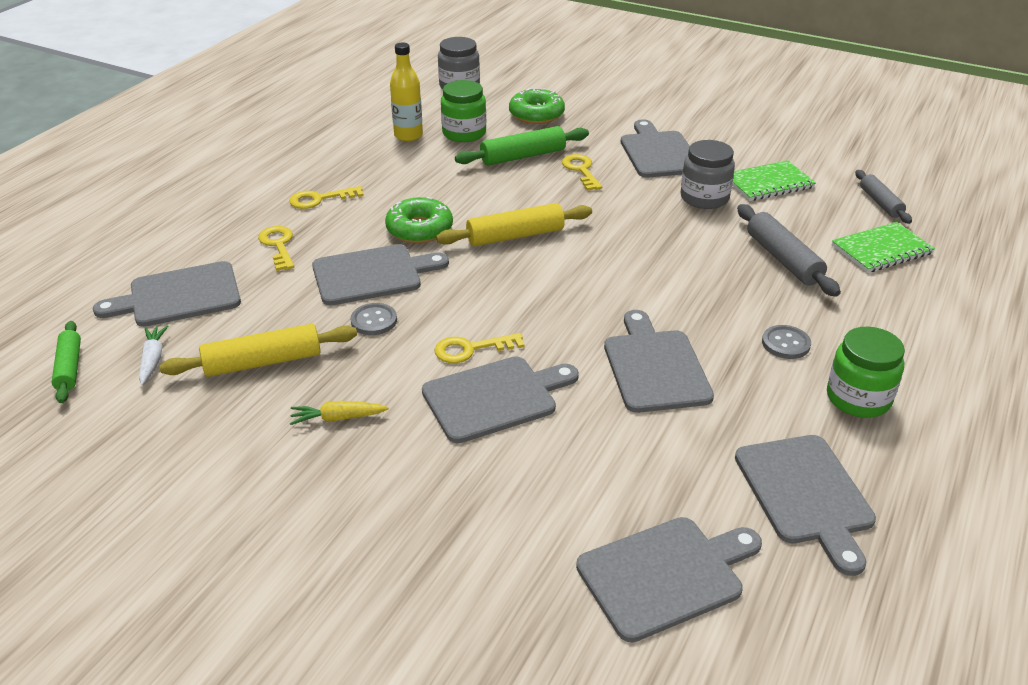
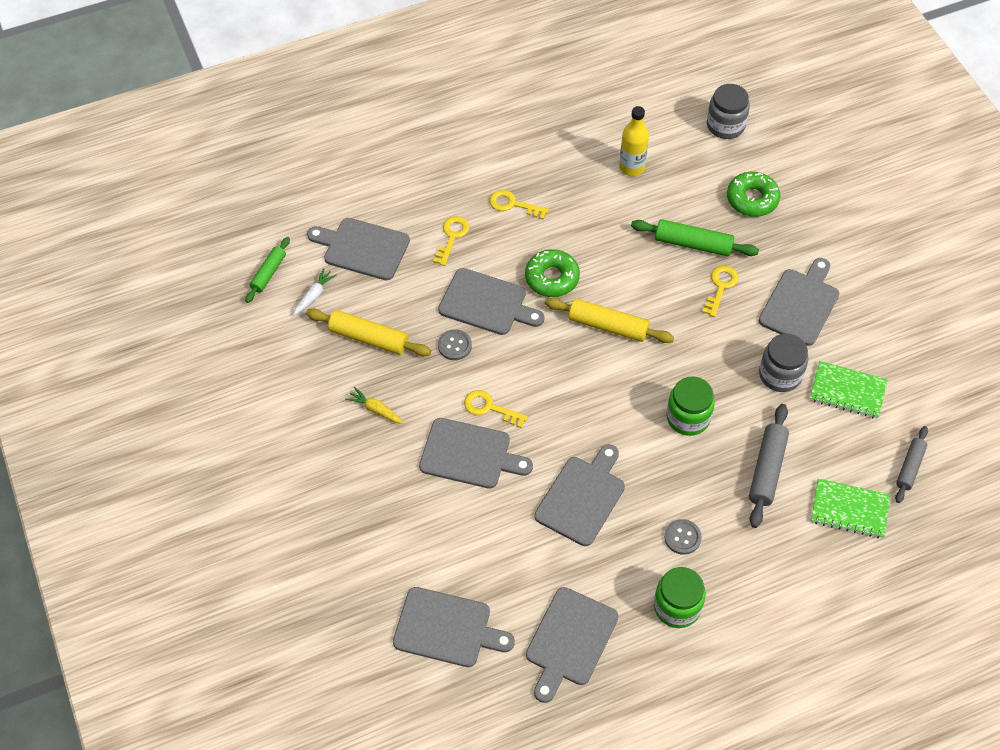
camera: 40 degrees right, 20 degrees up
green jar [441,80,486,142] -> green jar moved to [666,376,715,436]

